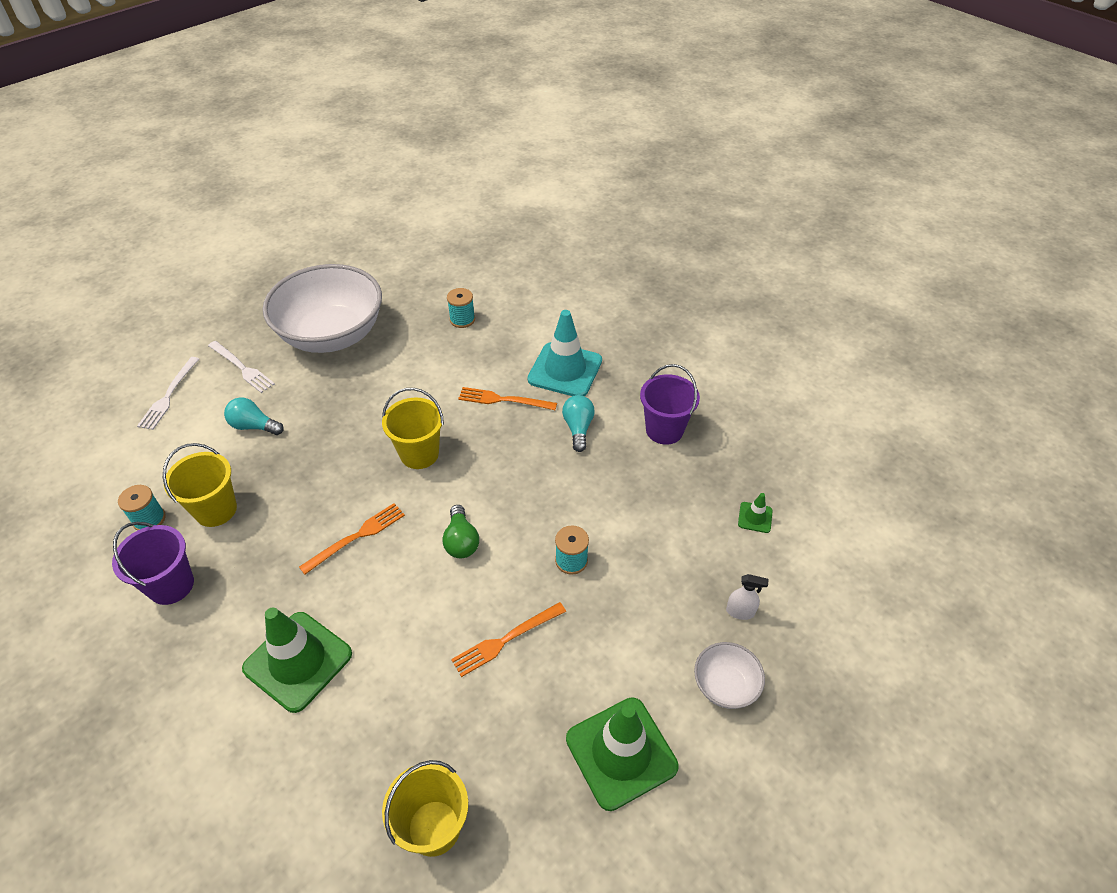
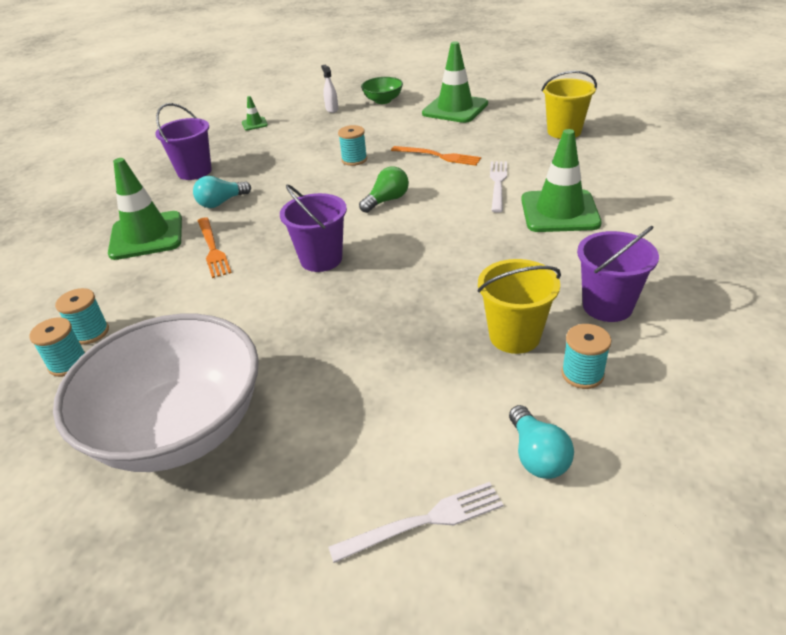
camera: 120 degrees left, 10 degrees down
white fork [208,341,275,393] -> white fork moved to [490,162,507,213]
turquoise light bulb [224,397,284,435] -> turquoise light bulb moved to [509,405,574,479]
orange fork [299,503,405,575] -> none
yellow bucket [382,388,444,469] -> purple bucket [280,184,347,272]
turquoise traffic cone [527,310,602,396] -> green traffic cone [108,158,182,260]
white bowl [694,642,765,709] -> green bowl [361,77,403,104]
none -> turquoise spool [29,317,85,377]

